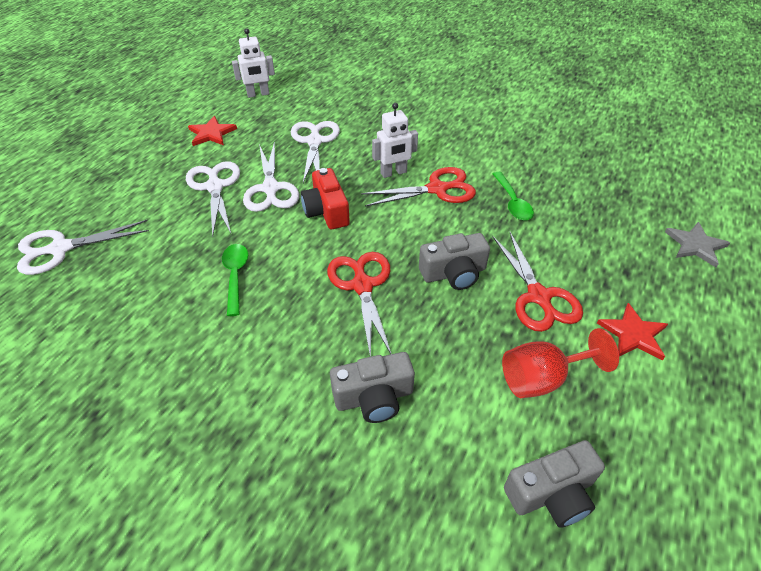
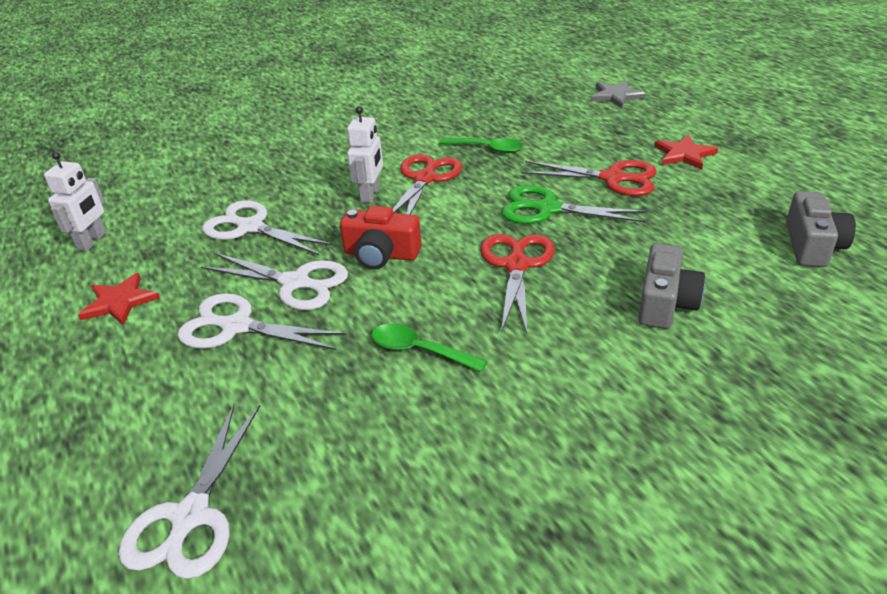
camera: 55 degrees left, 10 degrees down
red scissors [327,252,391,357] -> red scissors turned 75 degrees clockwise [480,234,555,333]
grey camera [419,233,490,290] -> green scissors [501,185,647,224]
red goblet [502,328,619,398] -> none

